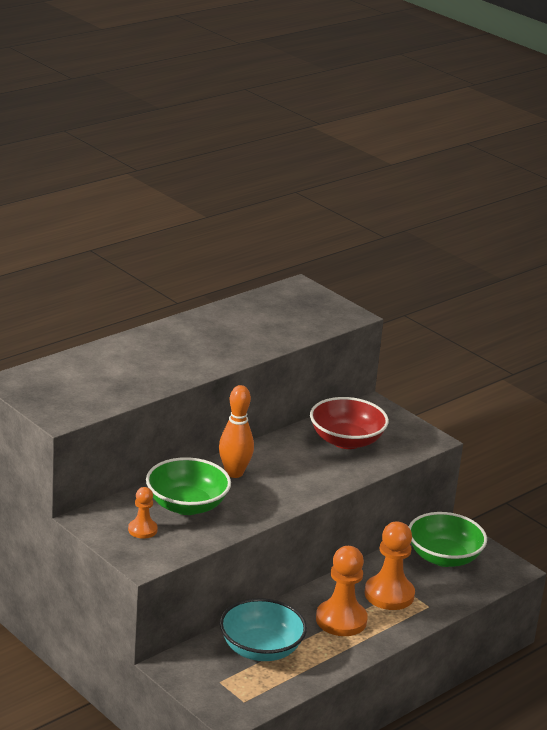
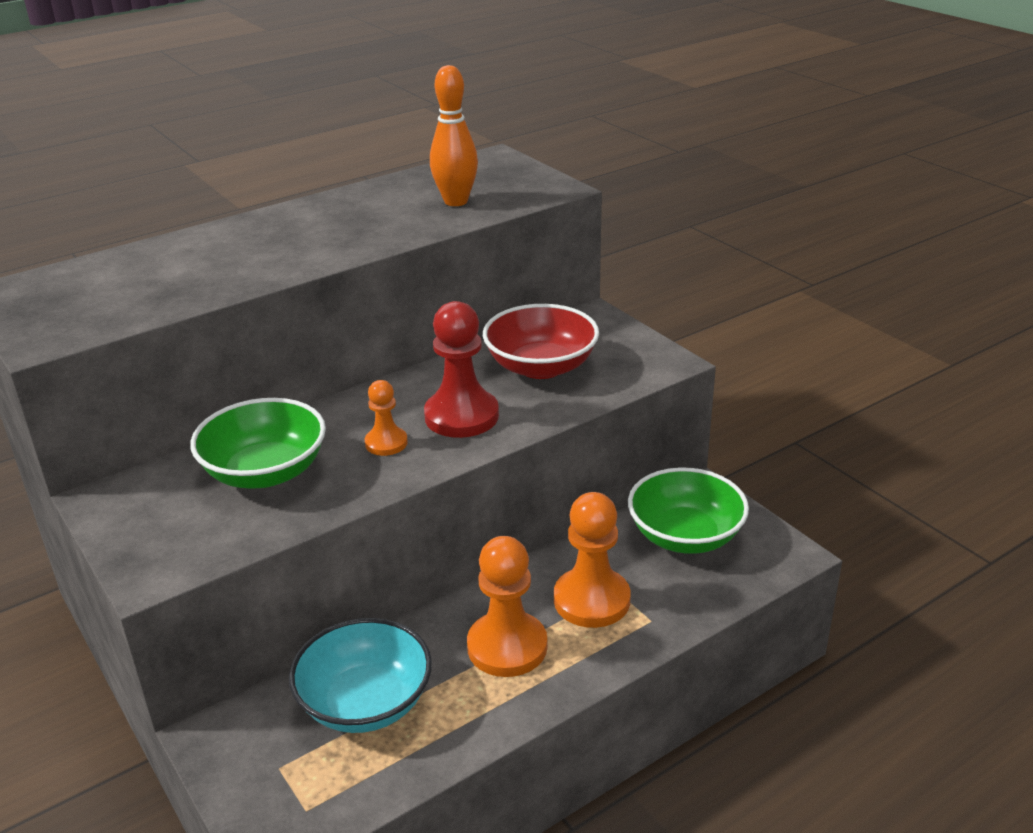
camera: 10 degrees right, 5 degrees up
orange pawn [128,487,158,539] -> orange pawn moved to [365,380,408,456]
orange bowling pin [219,385,254,478] -> orange bowling pin moved to [430,65,478,206]
none -> red pawn [424,301,499,438]

